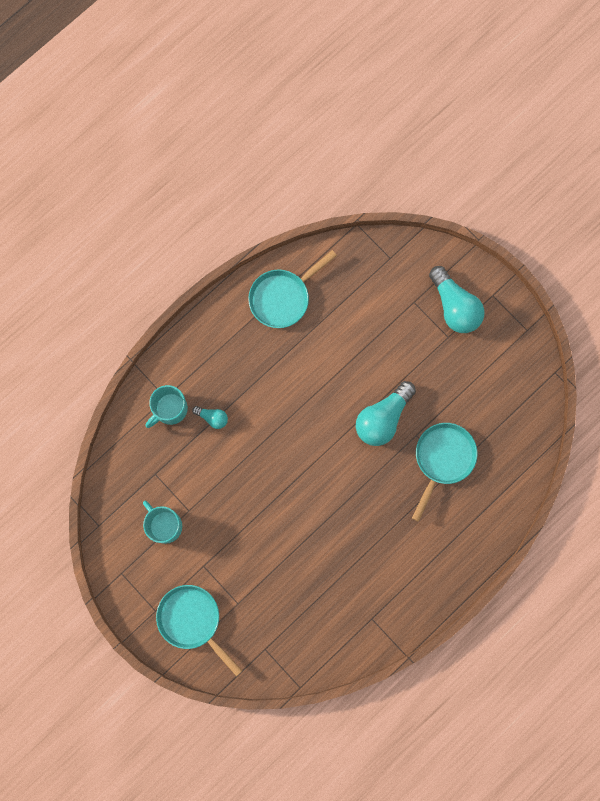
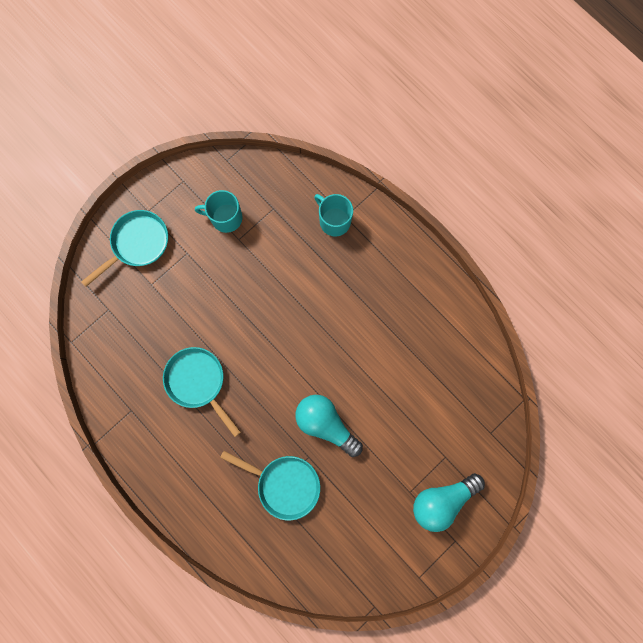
camera: 90 degrees right, 0 degrees up
turquoise mug [143,500,182,544] -> turquoise mug turned 135 degrees counterclockwise [195,190,242,233]
turquoise light bulb [192,406,228,429] -> none
turquoise pan [248,250,337,328] -> turquoise pan moved to [163,347,241,437]

